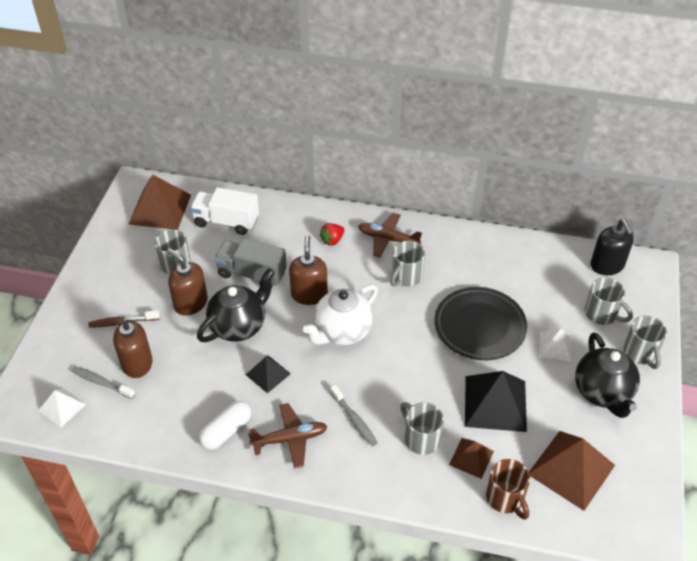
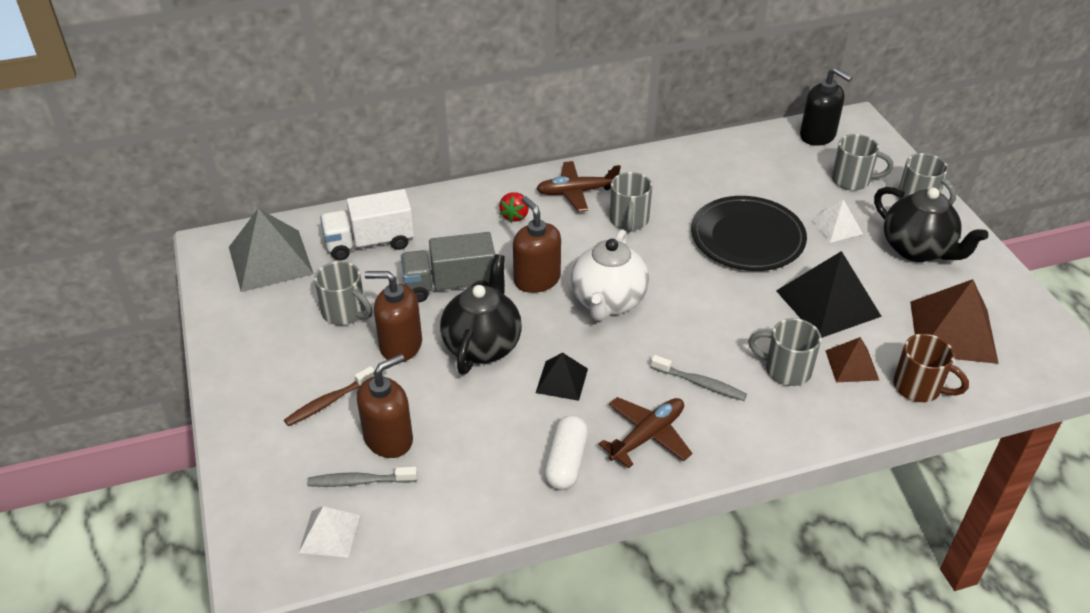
camera: 30 degrees left, 5 degrees down
brown pyramid [128,174,191,230] -> grey pyramid [229,208,314,292]

